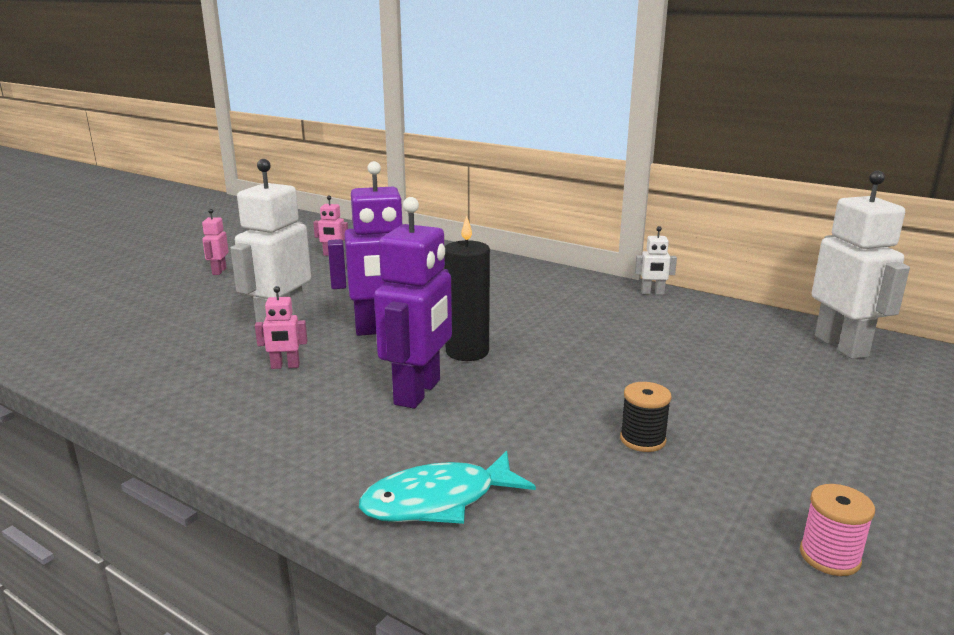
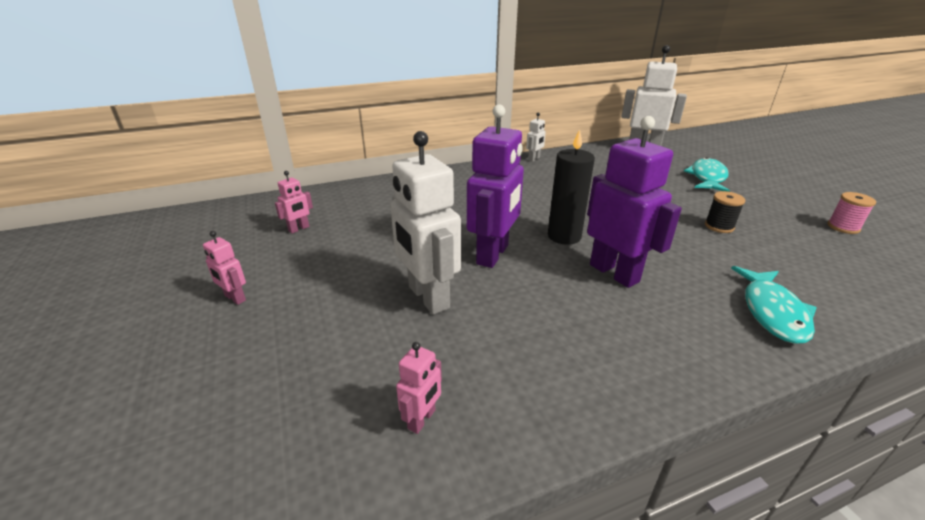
camera: 55 degrees left, 10 degrees up
pink robot [255,286,307,369] -> pink robot moved to [396,342,442,434]
none -> turquoise fish [684,157,730,192]

